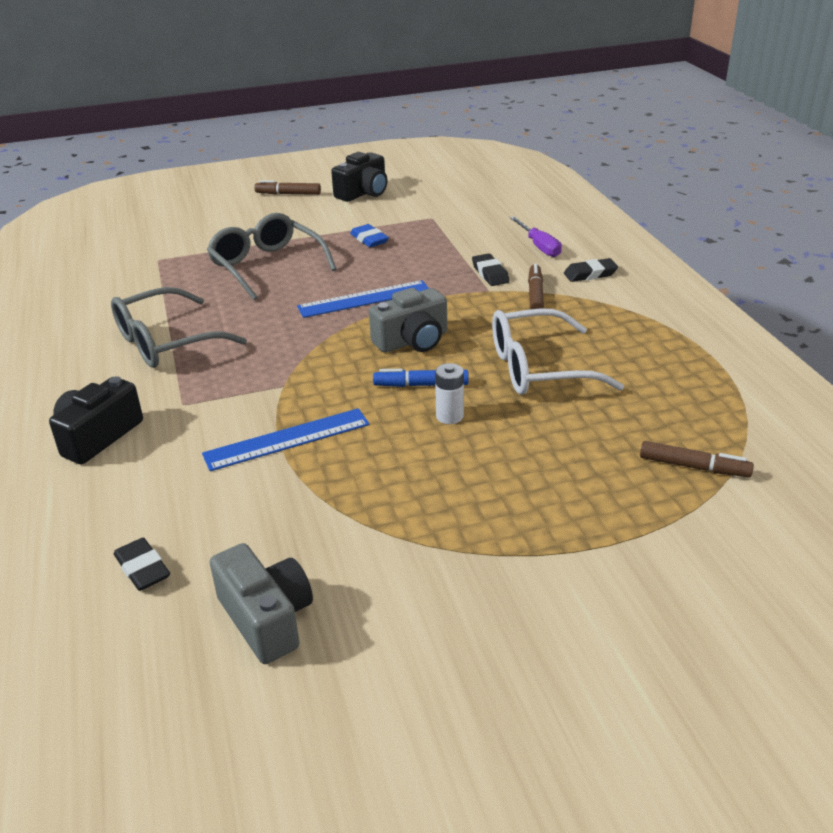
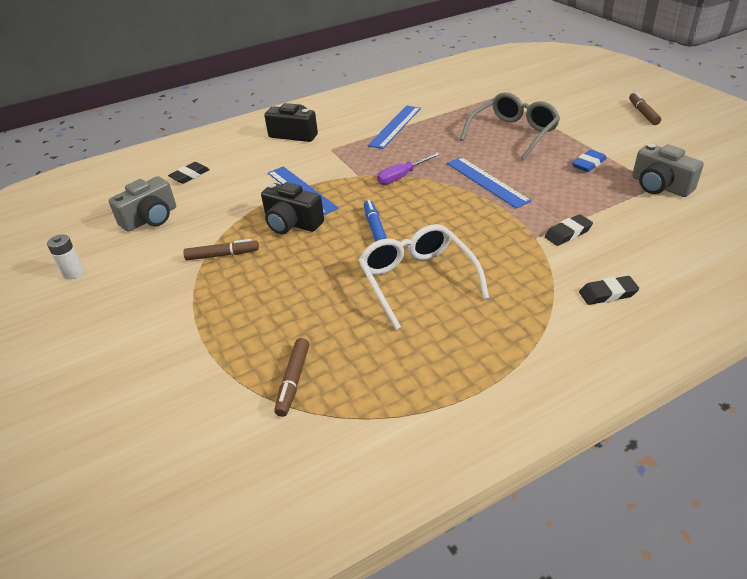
camera: 80 degrees right, 5 degrees up
grey glasses [111,287,247,368] -> blue ruler [368,106,421,149]
black camera [331,152,388,202] -> black camera moved to [261,182,324,234]
grey camera [369,288,447,353] -> grey camera moved to [632,143,704,197]
white battery [435,363,464,424] -> white battery moved to [47,234,84,279]
purple screwdriver [510,216,562,257] -> purple screwdriver moved to [377,153,440,185]
brown marker [528,263,544,310] -> brown marker moved to [183,239,259,260]
black eraser [564,258,618,282] -> black eraser turned 75 degrees counterclockwise [579,276,639,305]

